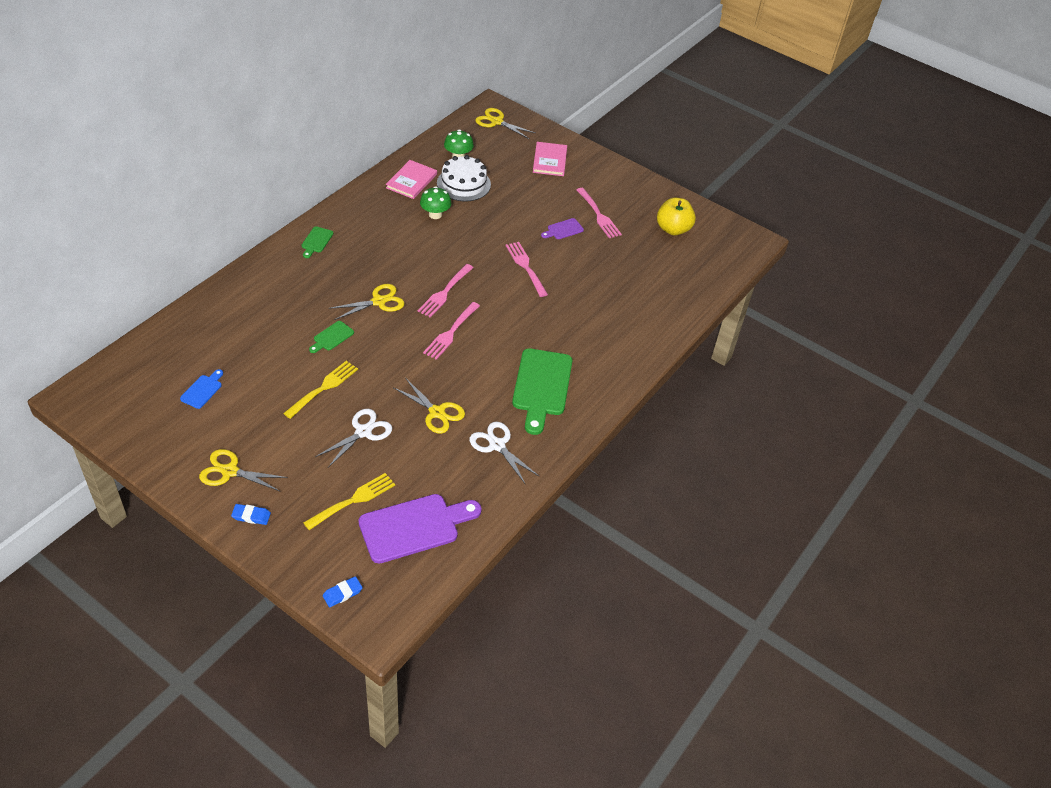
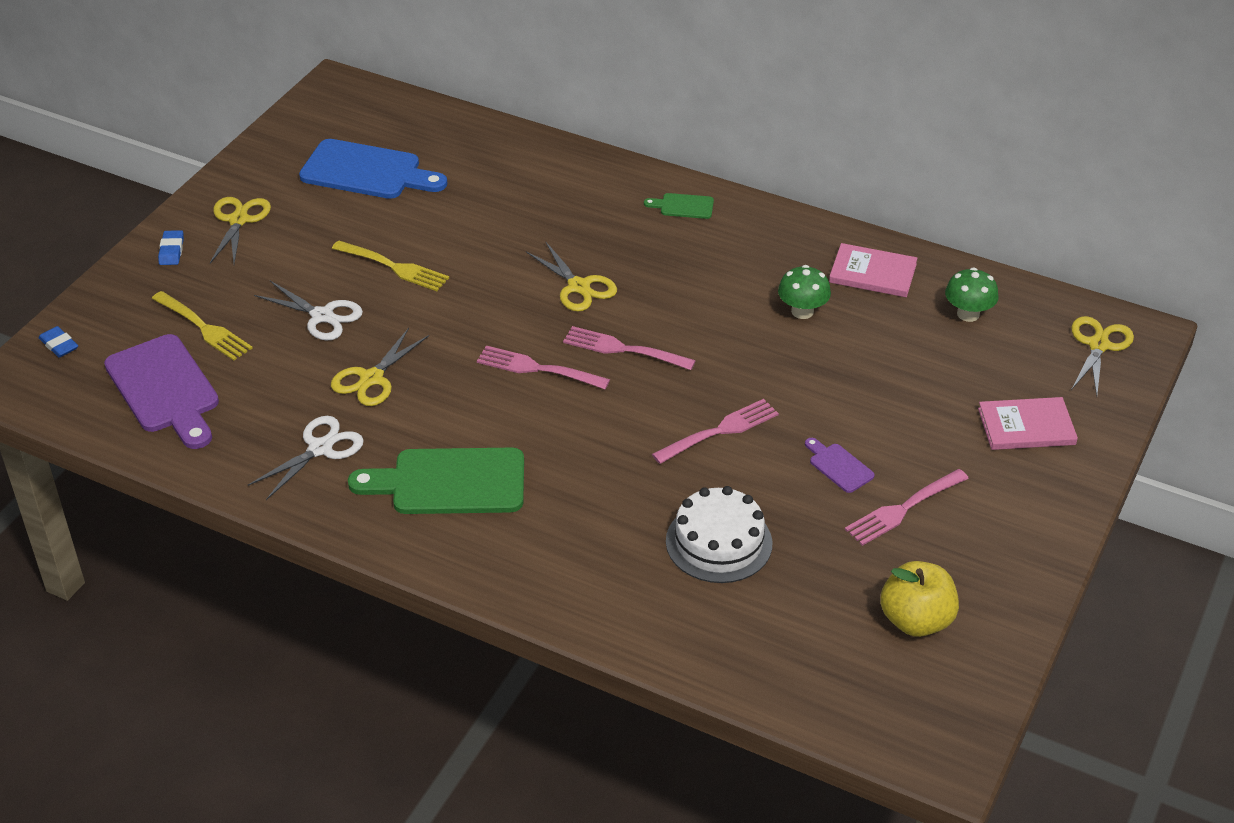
camera: 85 degrees right, 5 degrees down
blue cutting board [180,369,223,409] -> blue cutting board [299,139,447,199], size x2.15
green cutting board [309,321,354,353] -> none
white cake [437,155,491,201] -> white cake moved to [666,486,772,583]

